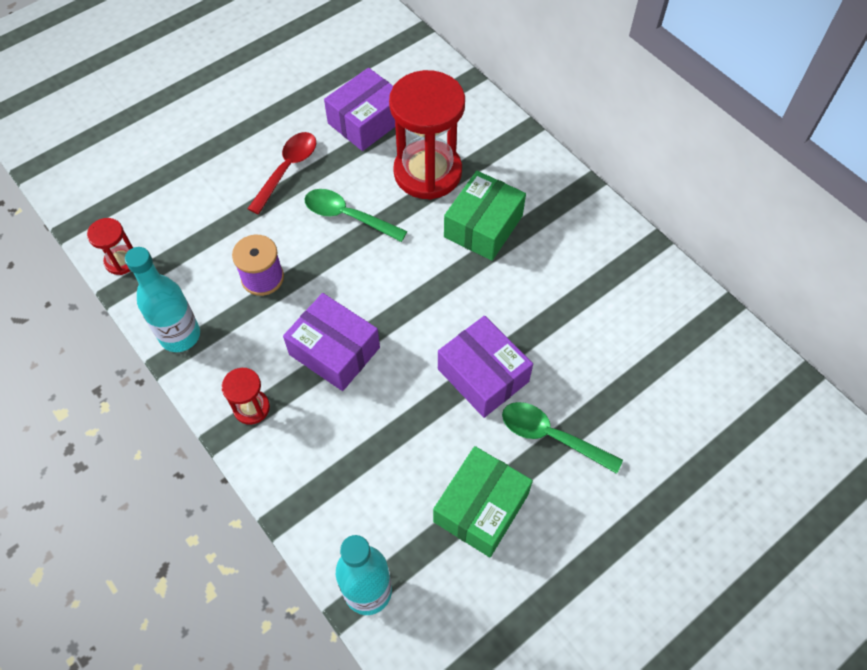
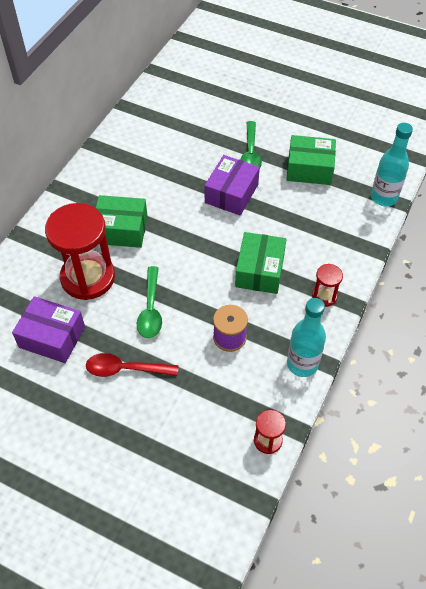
camera: 115 degrees left, 5 degrees down
purple box [283,293,380,391] -> green box [235,232,286,294]

